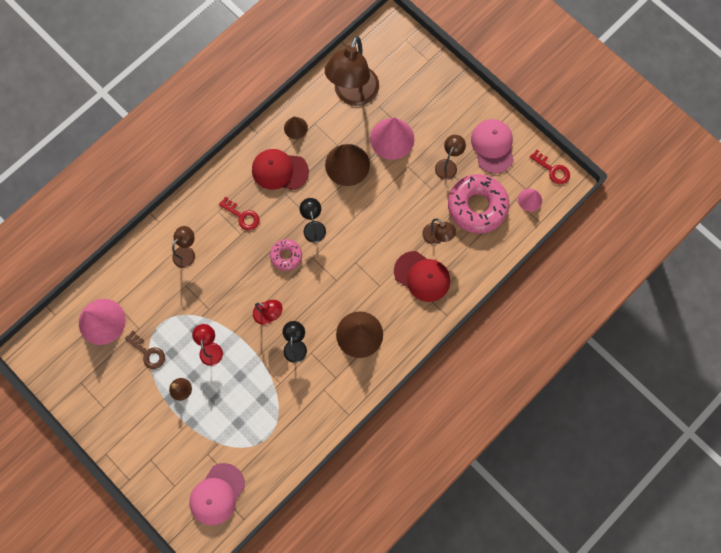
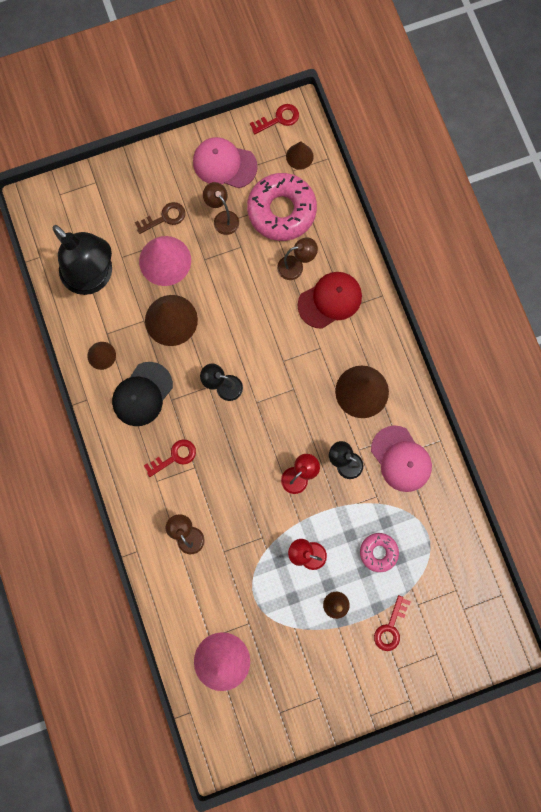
camera: 65 degrees left, 5 degrees up
brown key [125,331,165,369] -> brown key moved to [135,202,185,234]
pink cap [189,463,245,526] -> pink cap moved to [371,426,432,492]
red cap [252,149,309,190] -> black cap [112,362,173,426]
pink donut [270,239,302,271] -> pink donut moved to [360,533,399,572]
brown lamp [325,36,379,106] -> black lamp [53,225,112,295]
pink cone [518,188,542,212] -> brown cone [286,141,314,170]
none -> red key [374,595,411,651]

